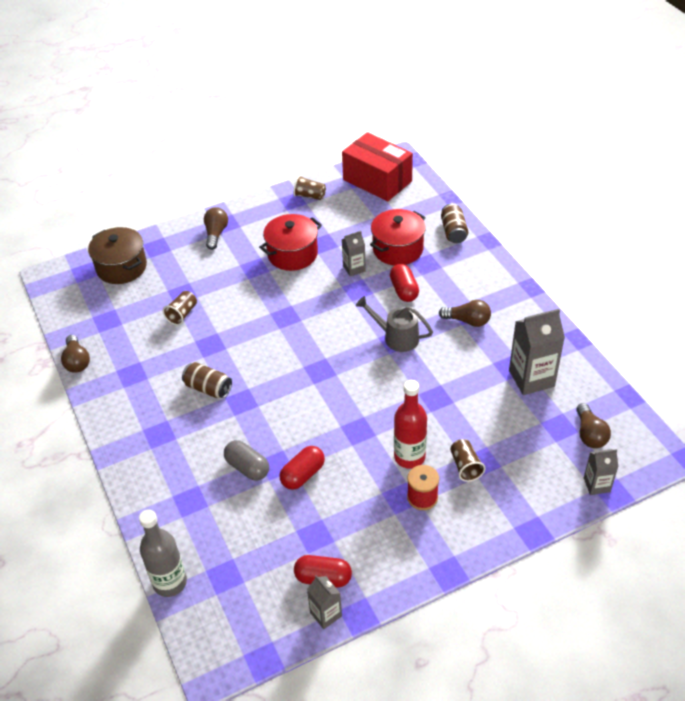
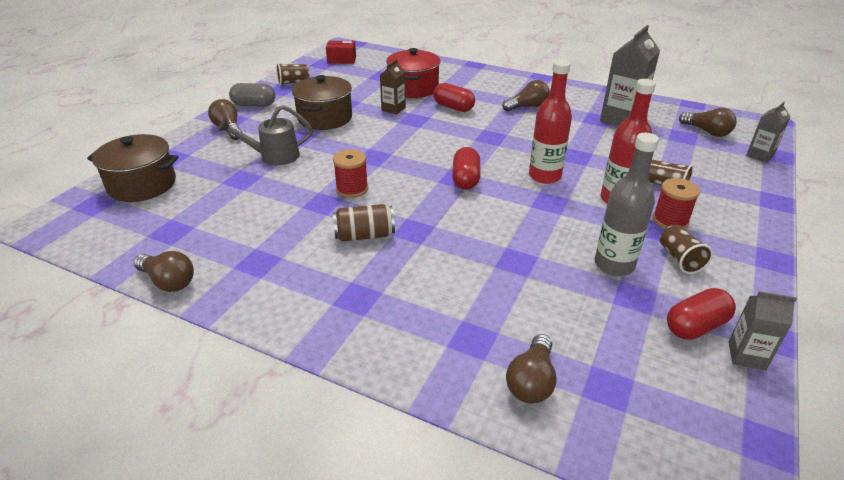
camera: 40 degrees left, 10 degrees down
grey bottle [139,510,187,597] -> grey bottle moved to [595,133,659,276]
brown cup [163,291,197,325] -> brown cup moved to [660,225,713,274]
grey capsule [224,440,269,481] -> grey capsule moved to [229,83,276,107]
red pot [259,214,322,271] -> brown pot [292,75,352,130]
red capsule [280,446,325,490] -> red capsule moved to [452,147,480,189]
red box [342,132,413,201] -> red box [326,41,356,64], size x0.48
grey carton [342,231,366,277] -> brown carton [380,59,406,115]
grey watering can [356,296,433,352] -> grey watering can moved to [218,105,313,165]
brown can [441,203,468,243] -> none
none -> red spool [333,149,368,198]
none -> brown light bulb [506,334,557,403]
none -> red bottle [529,60,572,184]

